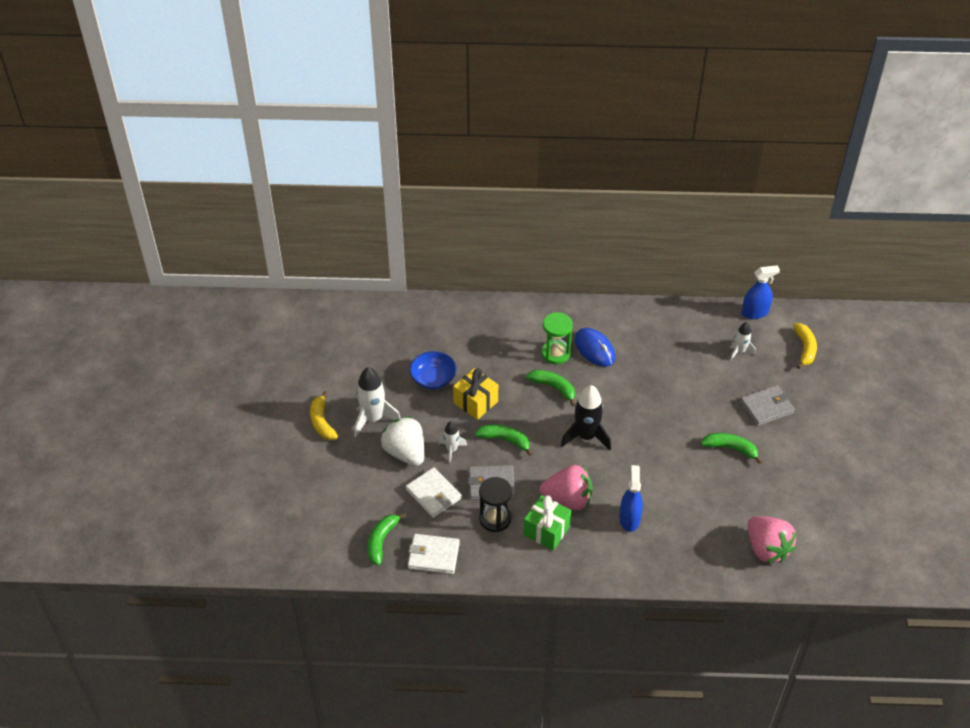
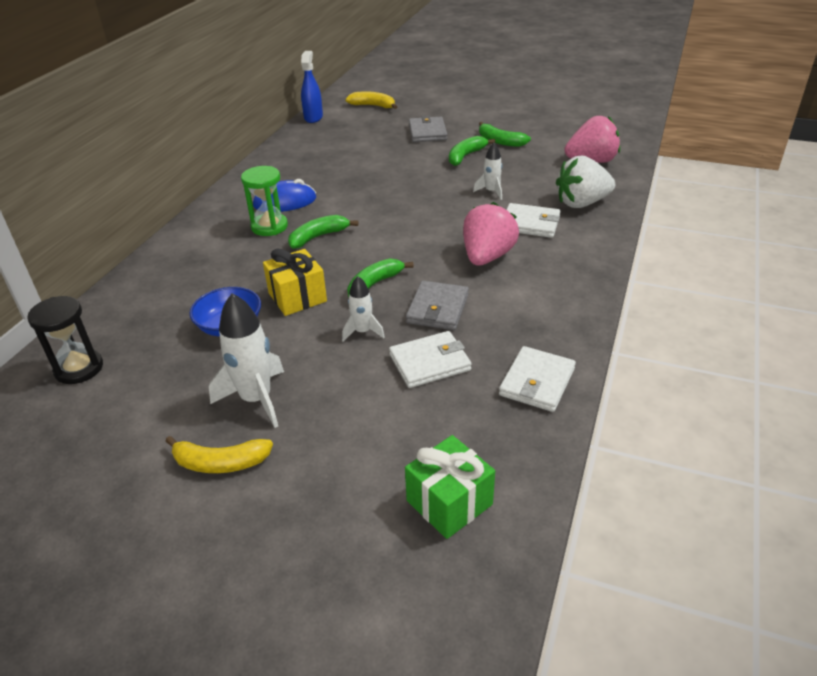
camera: 70 degrees left, 10 degrees down
green banana [368,513,407,566] -> green banana moved to [479,122,531,147]
white strawberry [381,416,424,466] -> white strawberry moved to [556,156,615,208]
black hourglass [479,477,512,532] -> black hourglass moved to [27,296,103,384]
green gift [523,495,571,551] -> green gift moved to [405,435,495,539]
black rocket [561,385,611,450] -> none
blue spray bottle [619,465,643,532] -> white wallet [507,203,561,238]
white rocket [730,322,756,360] -> white rocket moved to [473,143,502,200]

